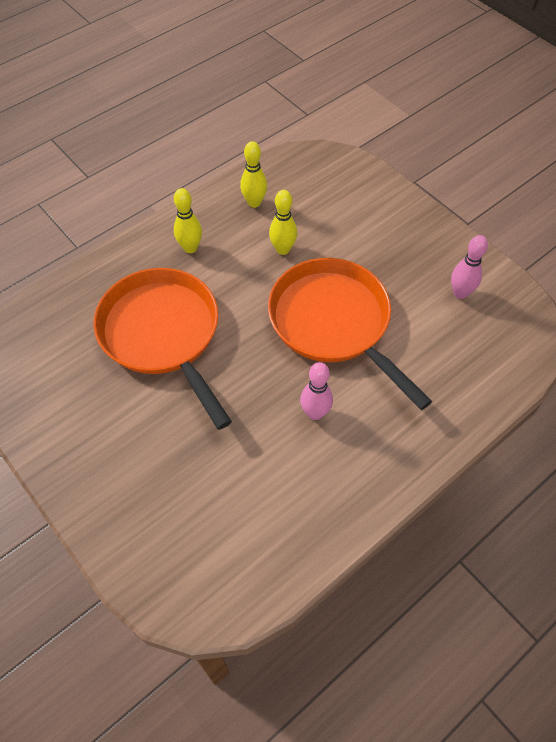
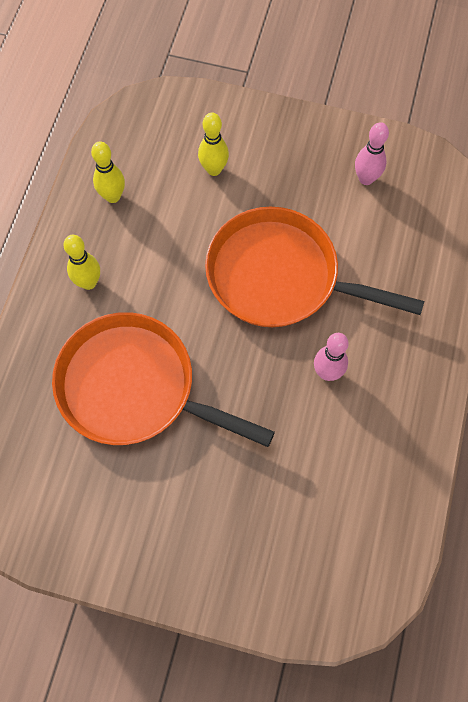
camera: 35 degrees left, 10 degrees up
yellow bowling pin [269,190,297,255] -> yellow bowling pin moved to [198,112,229,176]

